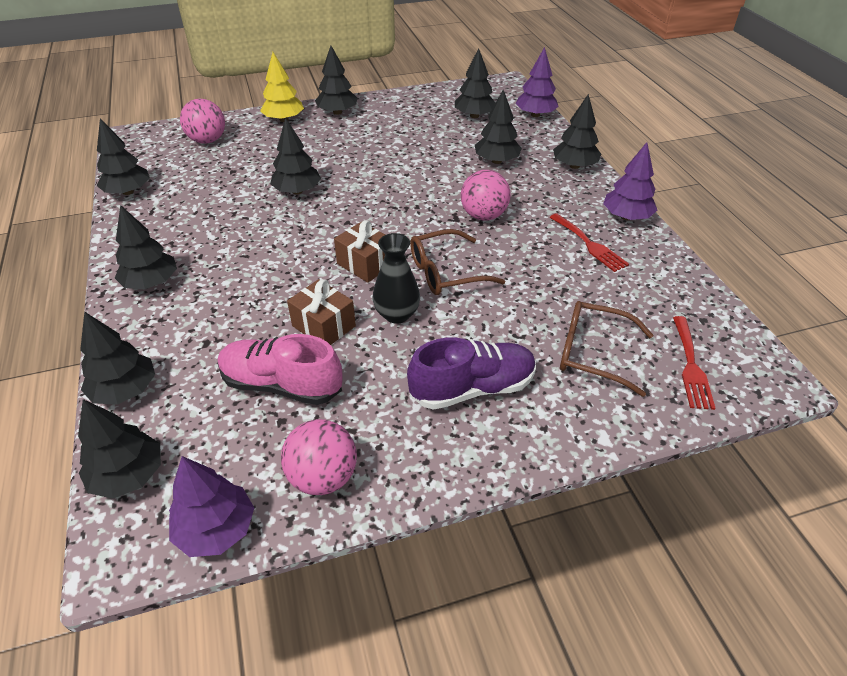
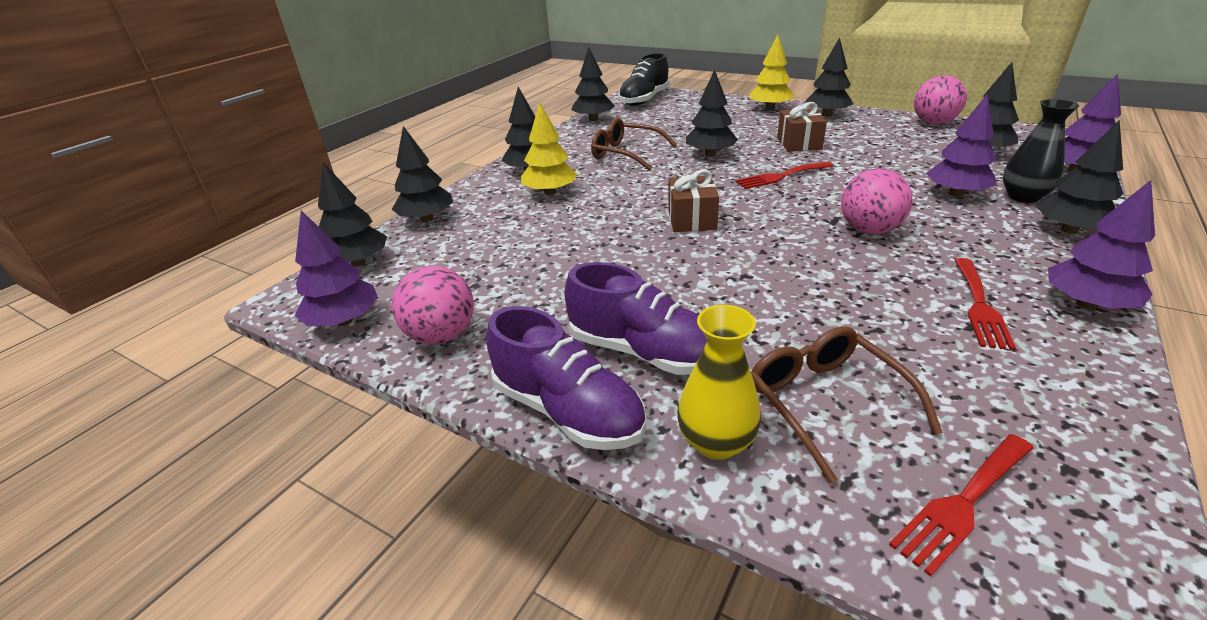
camera: 50 degrees right, 10 degrees down
pink ball [180,99,225,144] -> pink ball moved to [914,75,967,124]
pink shoe [218,334,342,405] -> none
brown gift [287,279,356,345] -> brown gift moved to [777,102,827,152]
black vase [373,233,420,324] -> black vase moved to [1003,99,1079,203]
brown glasses [410,229,505,295] -> brown glasses moved to [591,118,677,171]
black tree [475,90,522,164] -> purple tree [926,94,996,197]
none -> purple shoe [486,306,646,450]
none -> yellow tree [521,103,577,195]
none -> black shoe [618,53,670,106]
none -> yellow vase [677,305,761,460]
none -> red fork [735,162,833,189]

